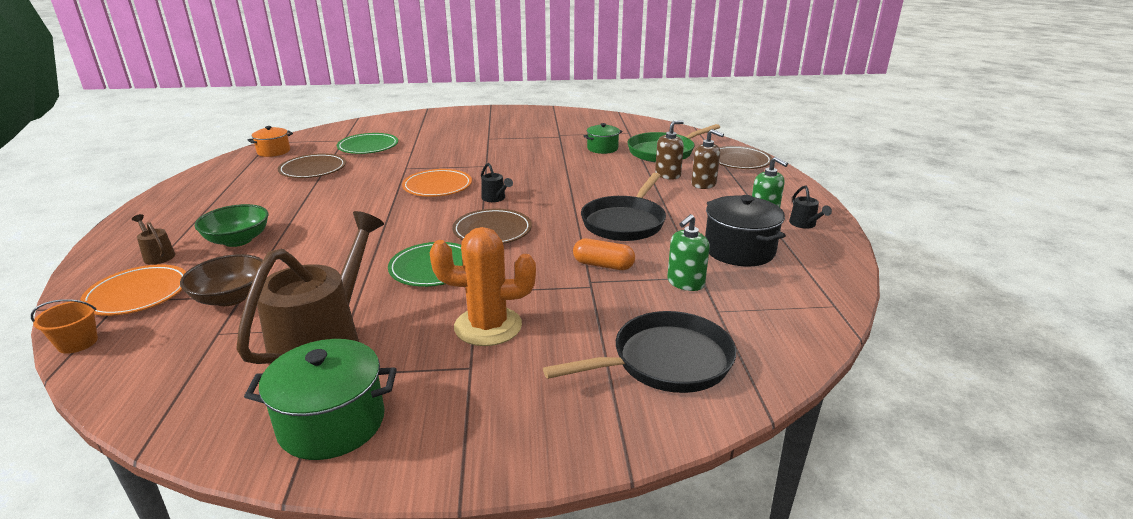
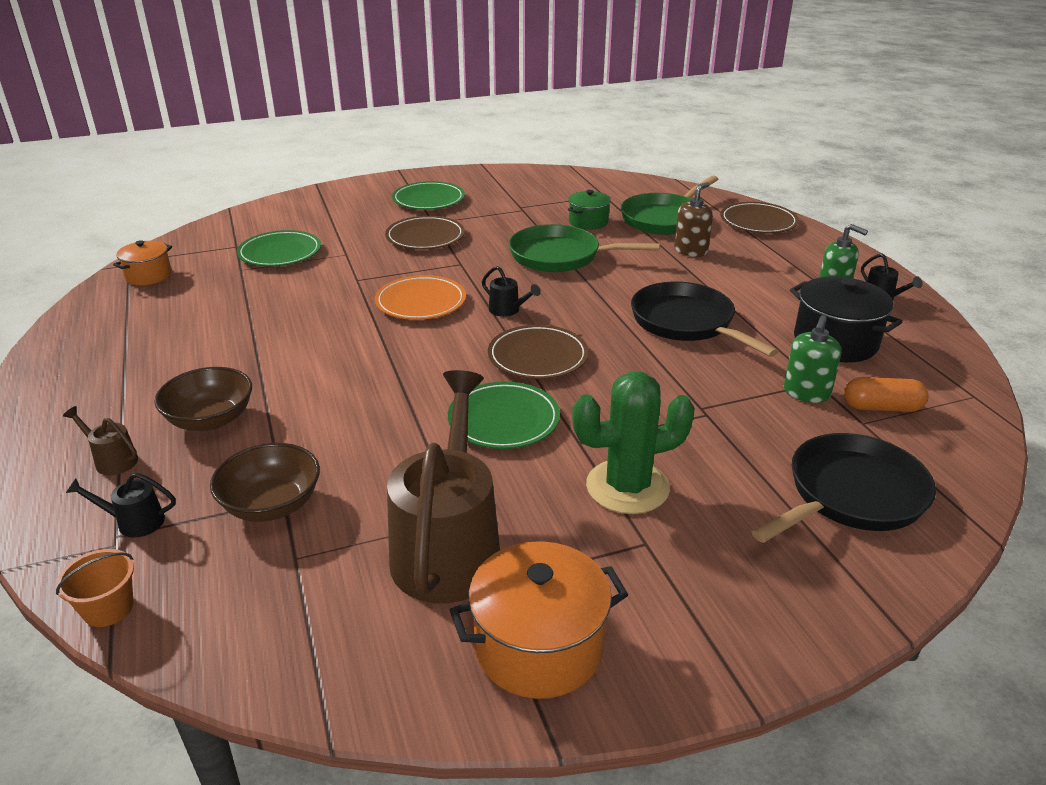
camera: 15 degrees left, 5 degrees up
orange plate [80,265,186,316] -> black watering can [66,473,176,538]
green bowl [195,204,269,247] -> brown bowl [154,367,252,431]
green pot [244,339,397,460] -> orange pot [450,541,628,699]
brown plate [278,153,346,178] -> brown plate moved to [385,216,465,250]
orange cactus [430,227,536,346] -> green cactus [572,372,695,514]
orange capsule [573,239,635,270] -> orange capsule moved to [844,377,929,412]
black pan [581,173,666,241] -> black pan turned 135 degrees clockwise [631,282,778,357]
brown soap dispenser [691,129,724,189] -> none
none -> green plate [392,181,465,210]
none -> green pan [509,224,660,272]

